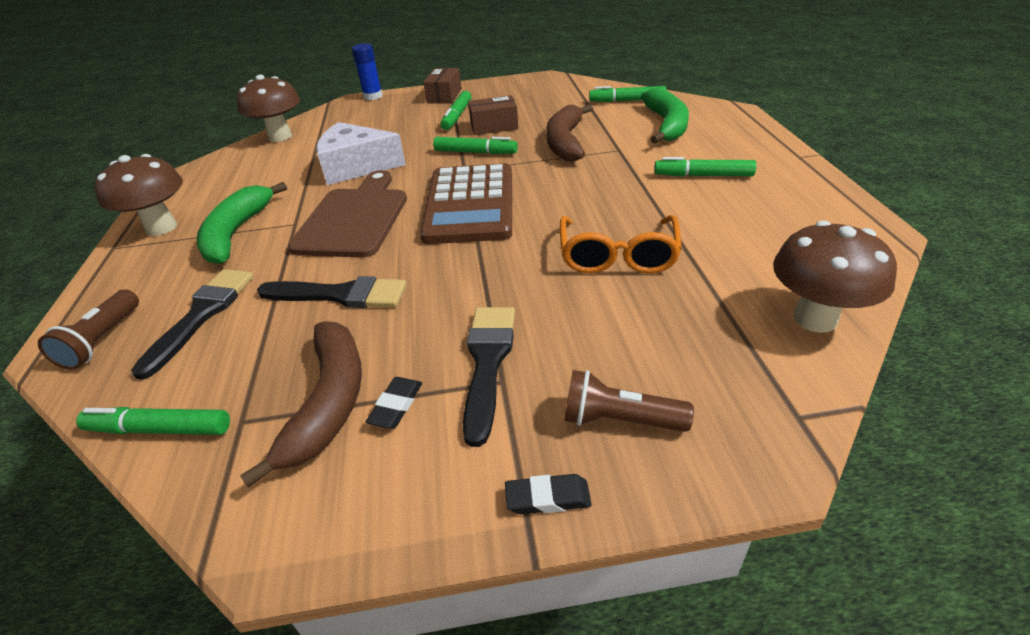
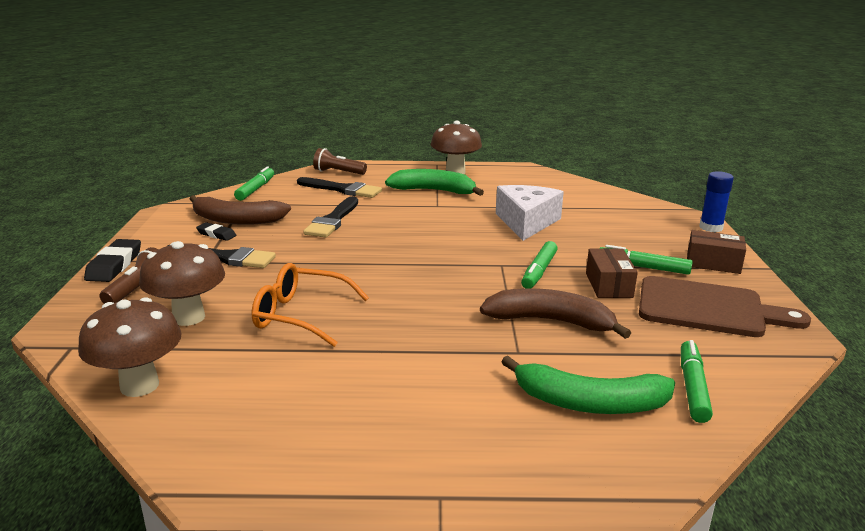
camera: 95 degrees right, 15 degrees down
brown mushroom [236,75,300,142] -> brown mushroom moved to [139,241,225,326]
brown cutting board [288,170,407,258] -> brown cutting board moved to [639,276,811,337]
brown calculator [420,163,512,244] -> none
black eraser [505,474,592,514] -> black eraser [84,239,141,282], size x1.65
green marker [654,157,756,177] -> none

